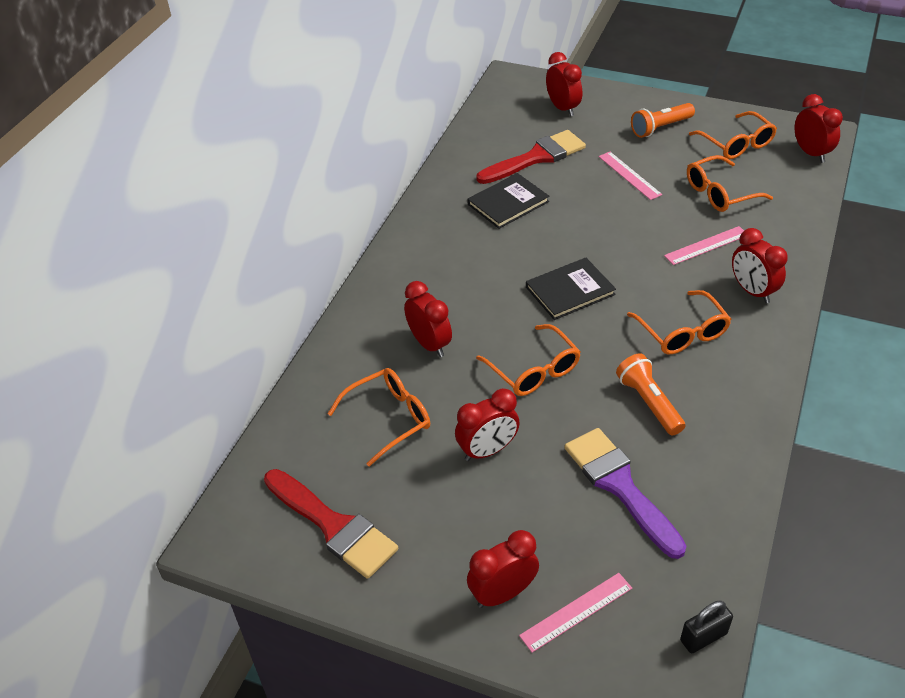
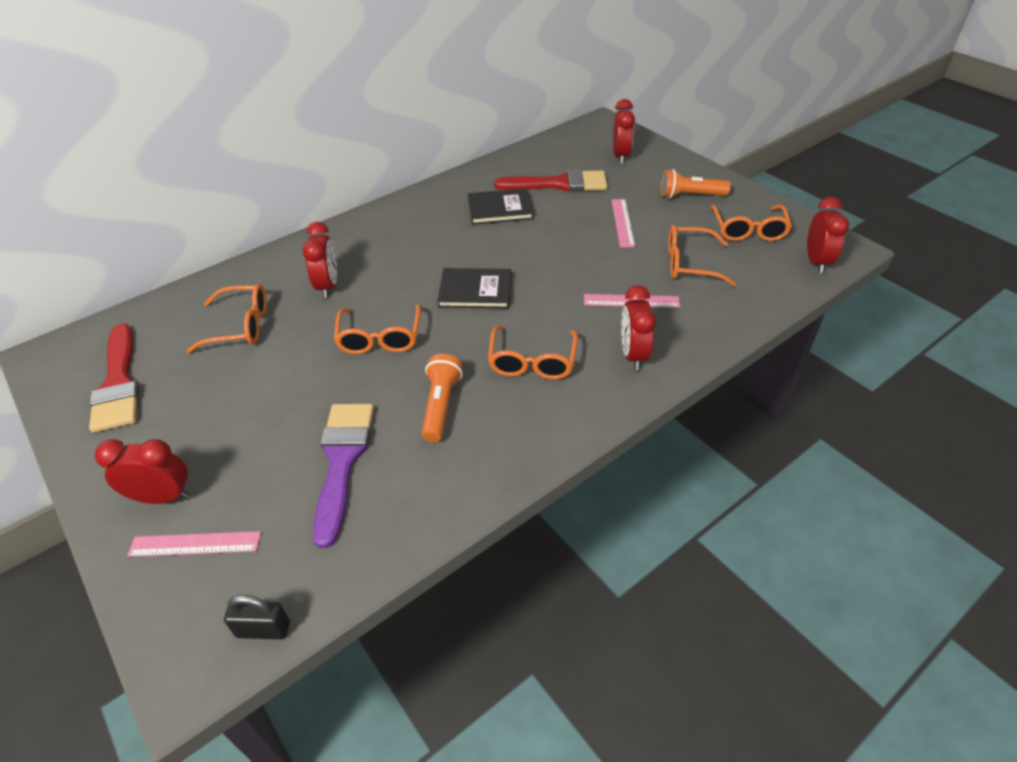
camera: 30 degrees right, 0 degrees up
red clock [455,388,520,461] -> none

